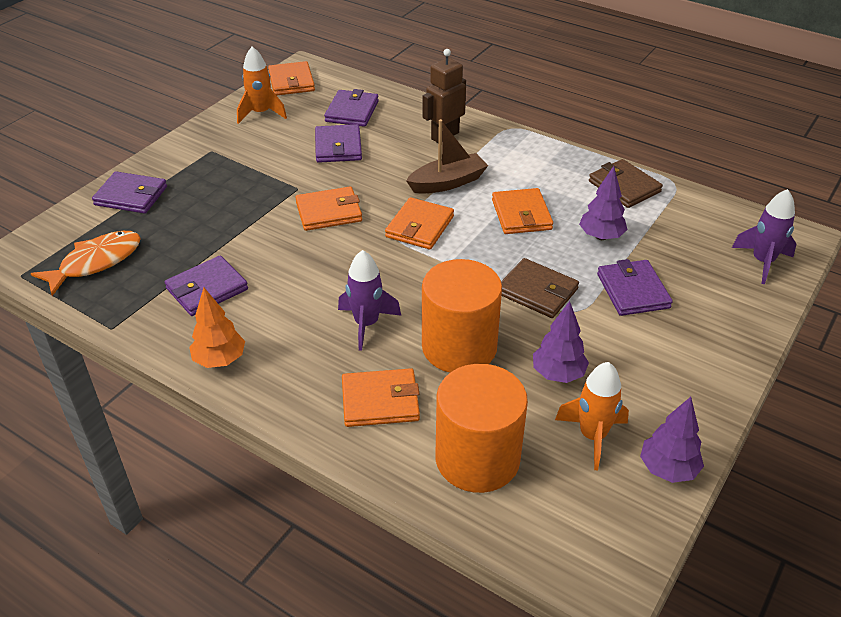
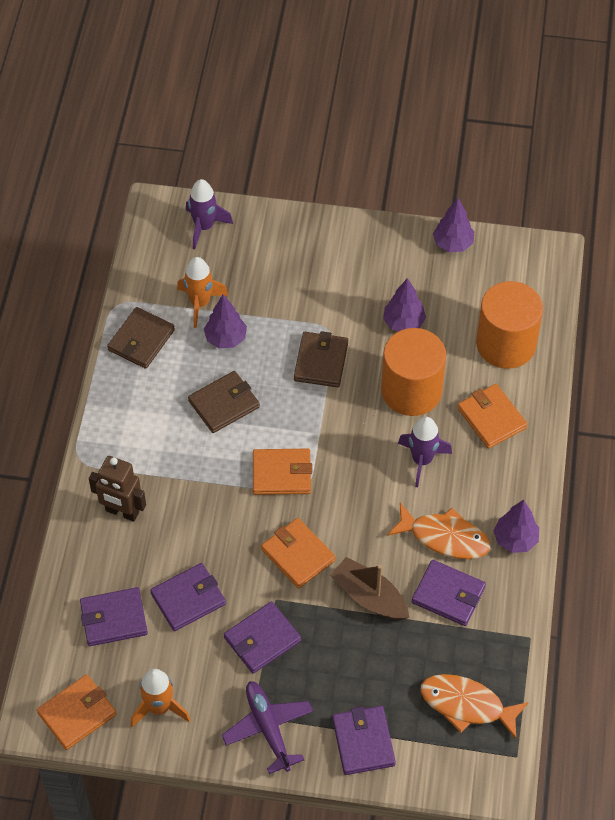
camera: 115 degrees left, 15 degrees up
orange tree [189,288,245,368] -> purple tree [493,500,539,553]
brown boat [406,119,488,194] -> brown boat moved to [330,557,409,620]
orange wallet [492,188,553,234] -> brown wallet [188,371,260,433]
orange rocket [555,362,629,470] -> orange rocket moved to [177,257,229,328]
purple wallet [597,259,673,316] -> purple wallet moved to [224,601,301,673]
none -> purple plane [222,681,313,774]
none -> orange fish [387,503,490,559]

